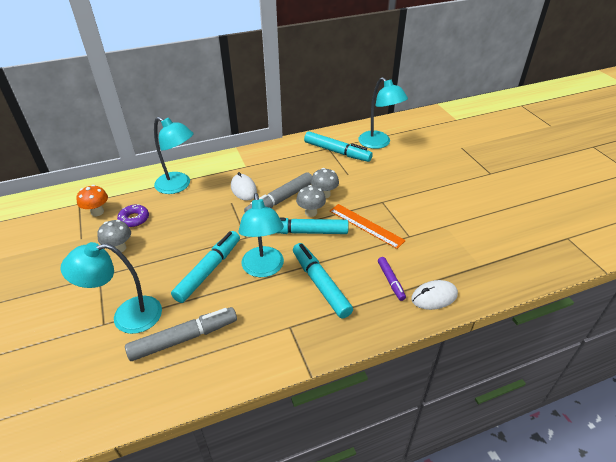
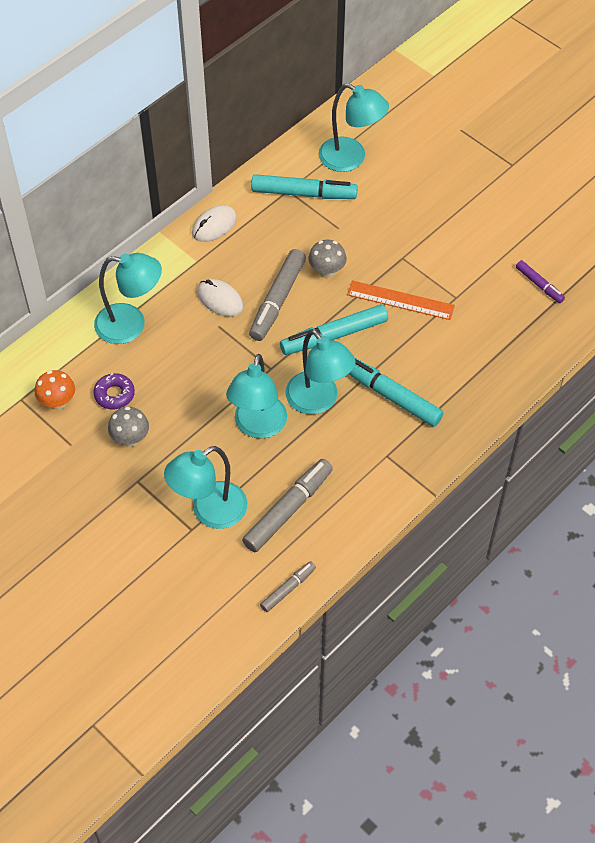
camera: 25 degrees left, 15 degrees up
turquoise marker [171,231,240,303] -> turquoise lamp [226,354,287,439]
grey mushroom [296,185,326,217] -> none
purple marker [378,257,406,301] -> purple marker moved to [516,260,565,303]
white mouse [411,280,458,310] -> white mouse moved to [192,205,237,242]
none -> grey marker [260,561,316,612]

